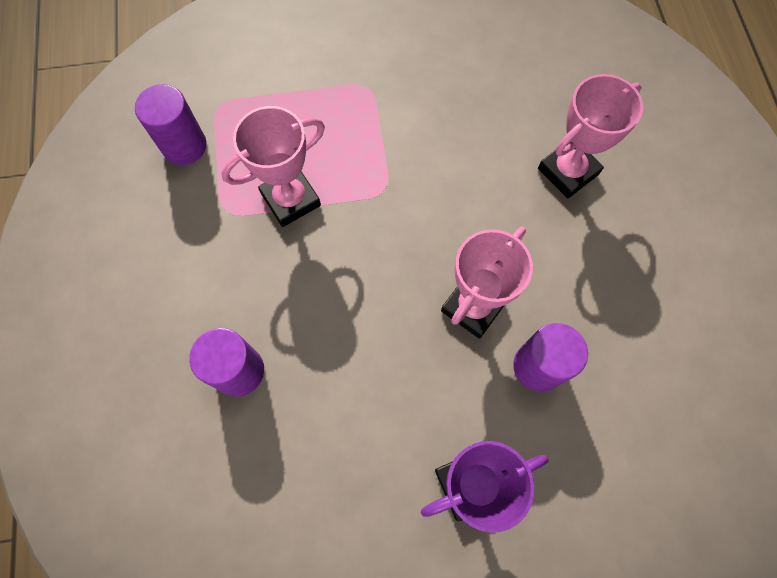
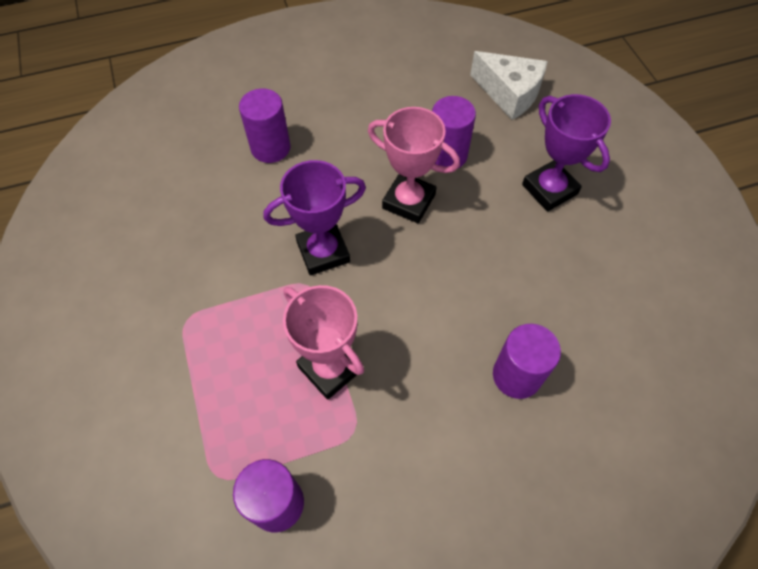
camera: 100 degrees left, 10 degrees down
pink trophy [538,74,643,199] -> purple cylinder [239,89,291,163]
none -> purple trophy [264,160,366,276]
none -> white cheese [470,51,548,120]

